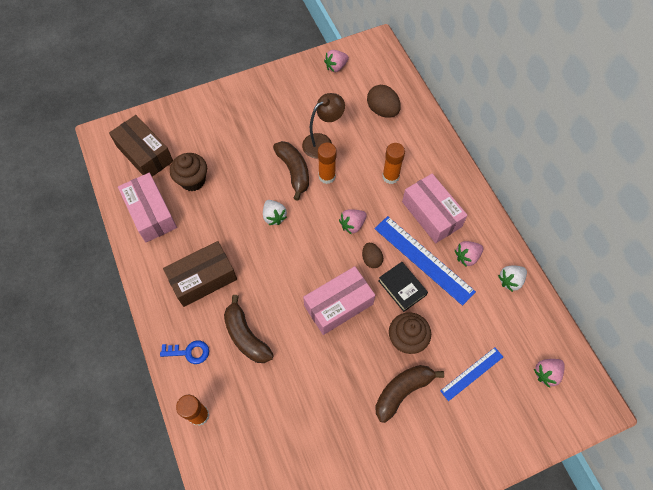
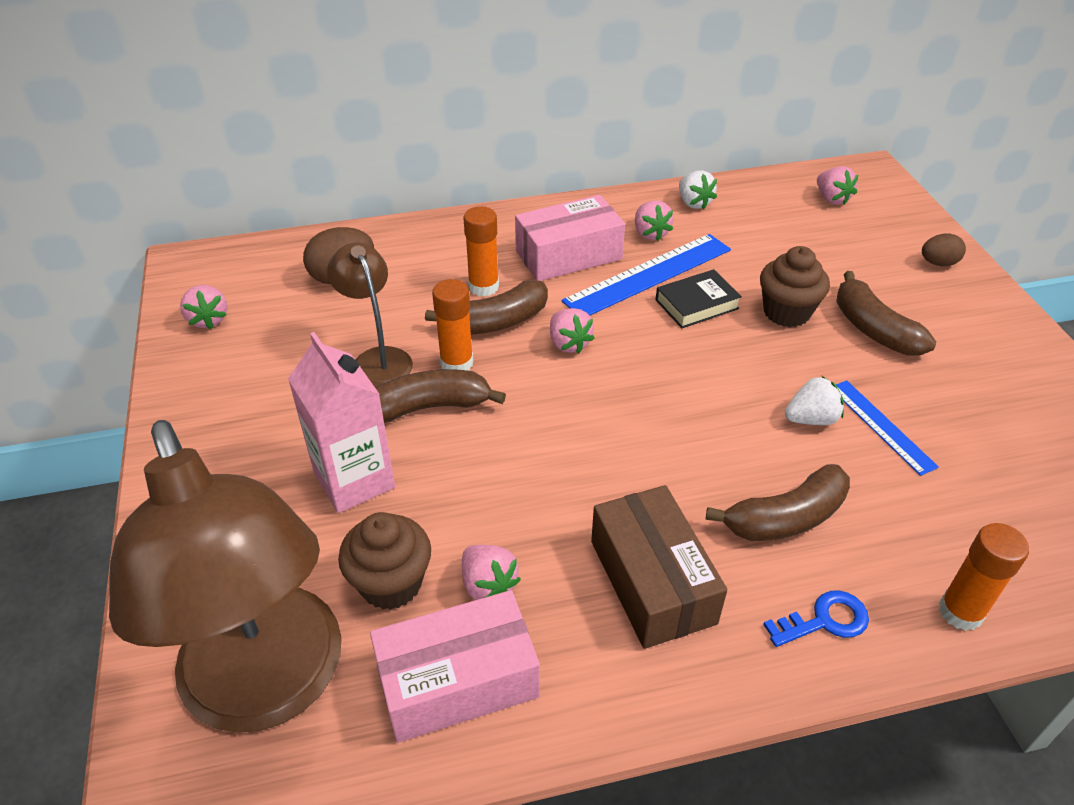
camera: 80 degrees left, 20 degrees down
brown box [109,115,173,177] -> brown lamp [109,420,342,733]
blue key [160,340,209,364] -> blue key turned 60 degrees clockwise [763,590,869,647]
white strawberry [263,200,287,225] -> white strawberry moved to [785,376,844,425]
pink box [303,266,375,335] -> none
brown egg [362,243,383,268] -> brown egg moved to [922,233,966,266]
blue ruler [440,347,503,401] -> blue ruler moved to [836,380,939,476]
none -> pink carton [288,332,395,513]
none -> brown banana [425,280,548,335]
none -> pink strawberry [462,545,521,600]

